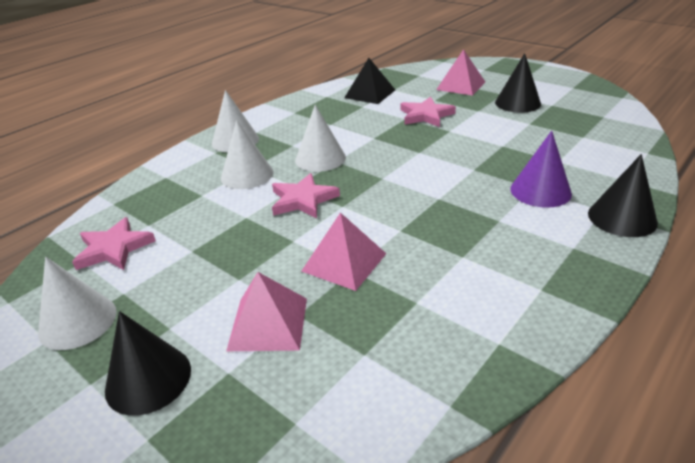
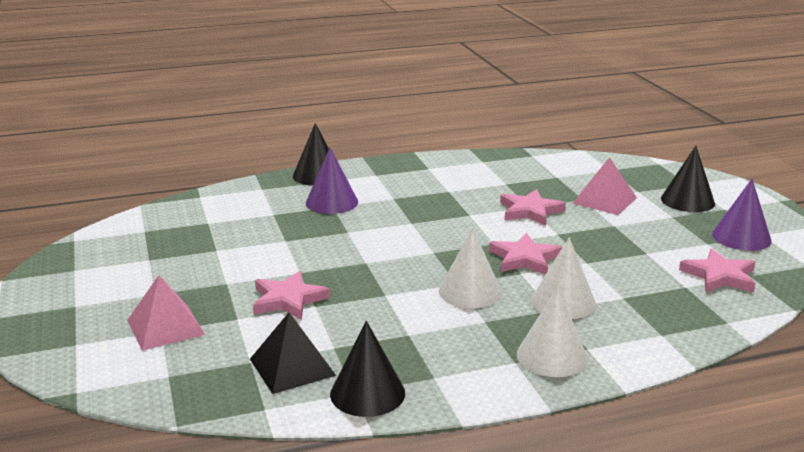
camera: 150 degrees left, 10 degrees down
white cone [38,257,117,350] -> purple cone [712,179,772,251]
pink pyramid [301,212,386,291] -> pink star [500,189,566,226]
black cone [495,53,541,113] -> black cone moved to [330,321,405,417]

